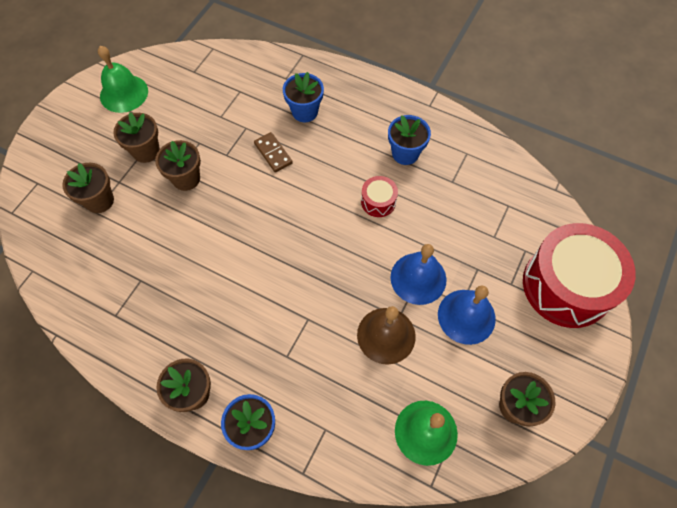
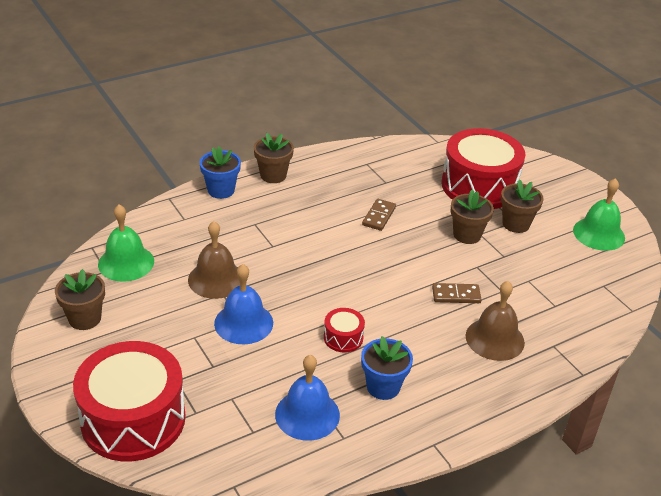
camera: 120 degrees right, 25 degrees down
brown flower pot [62,163,114,213] -> red drum [442,128,525,209]
blue flower pot [283,72,324,122] -> brown bell [466,281,525,361]
blue bell [438,286,496,345] -> blue bell moved to [275,355,340,441]
none -> brown domino [362,199,396,231]

